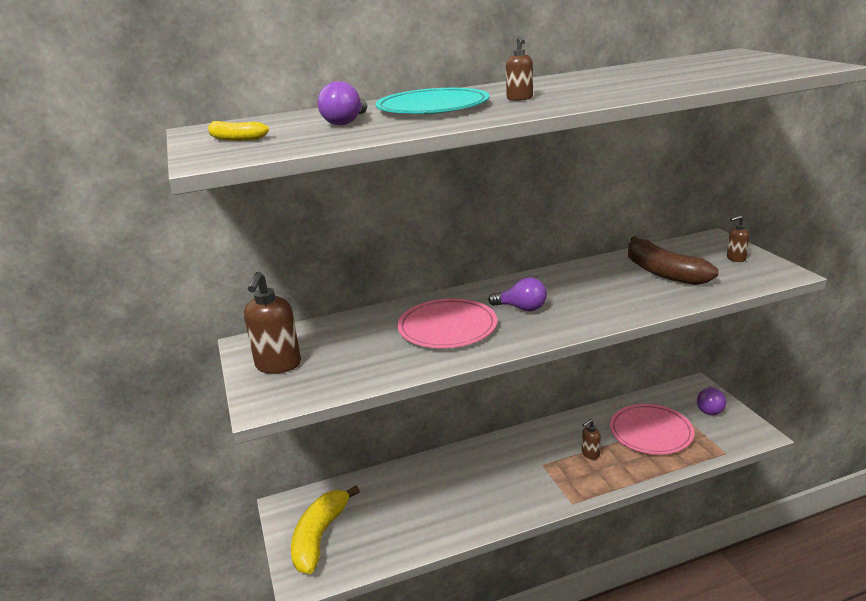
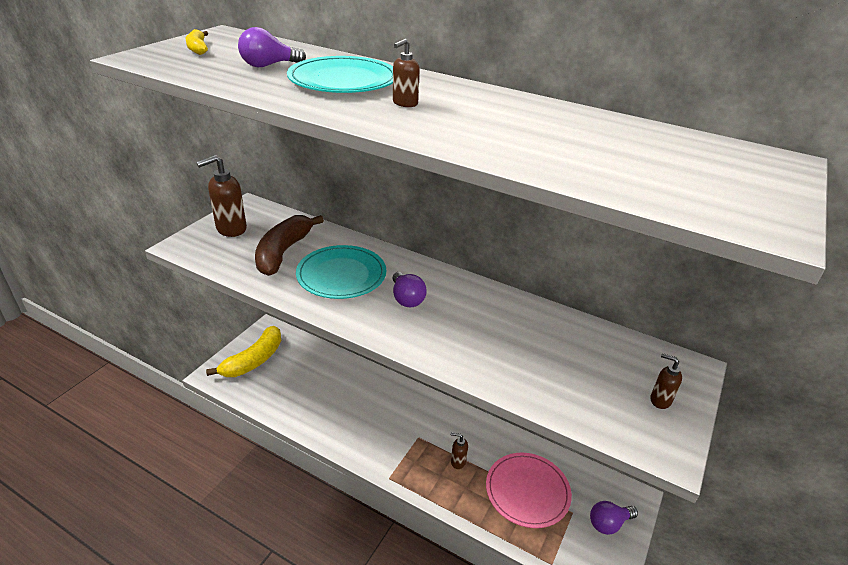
camera: 45 degrees right, 10 degrees up
yellow banana [291,485,360,574] -> yellow banana turned 150 degrees clockwise [206,326,281,377]
pink plate [397,298,497,348] -> turquoise plate [296,245,386,299]
brown banana [628,236,719,285] -> brown banana moved to [255,215,324,276]

